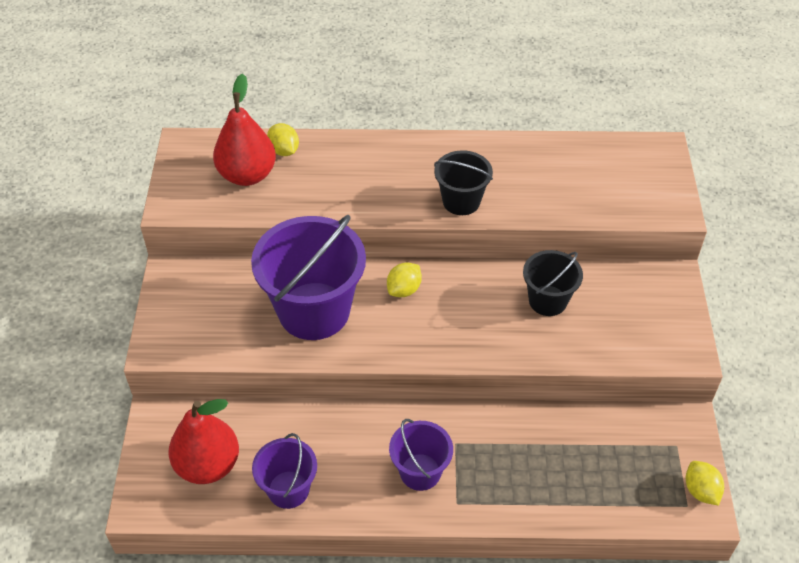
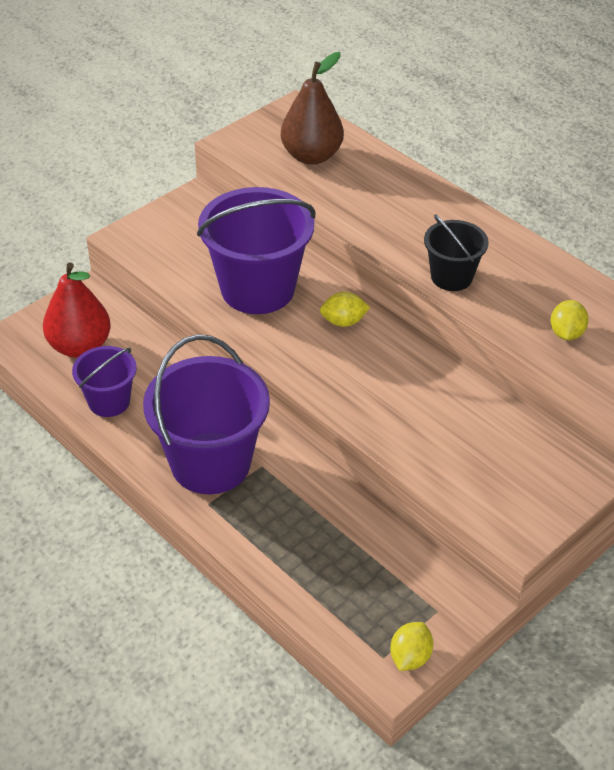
camera: 45 degrees right, 5 degrees down
red pear [213,73,276,186] -> brown pear [281,52,344,165]
yellow lemon [267,123,299,156] -> yellow lemon moved to [551,300,589,340]
purple bucket [389,419,453,491] -> purple bucket [143,335,270,494], size x1.84
black bucket [523,250,583,316] -> none

